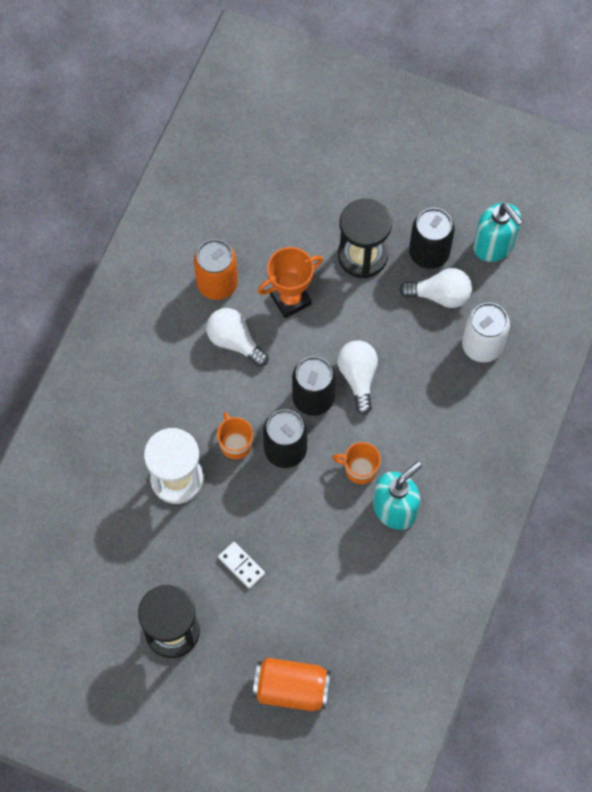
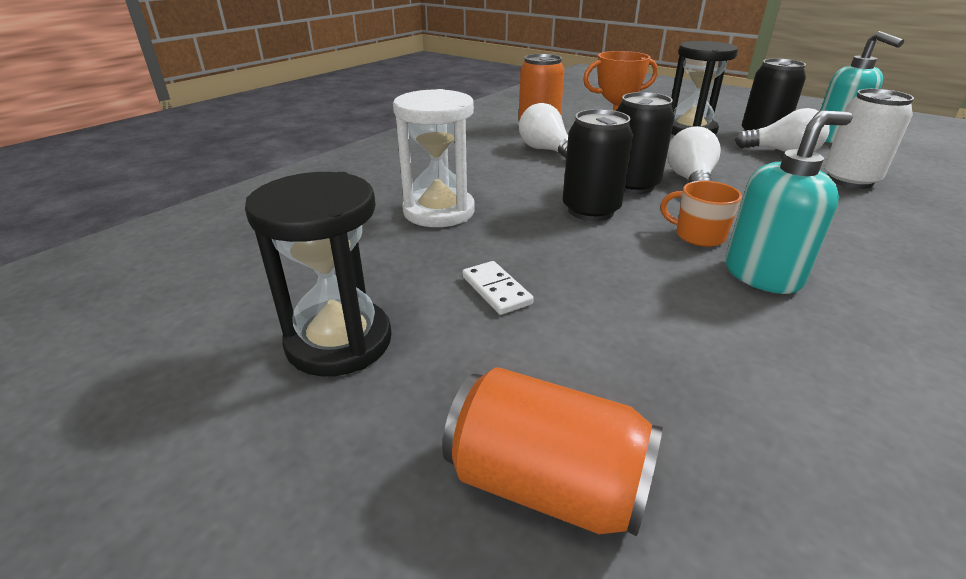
camera: 15 degrees right, 35 degrees down
orange mug [217,412,253,459] -> none

